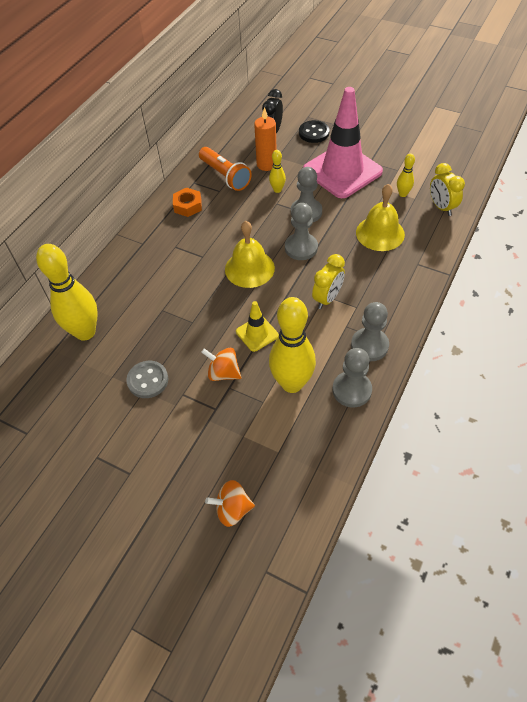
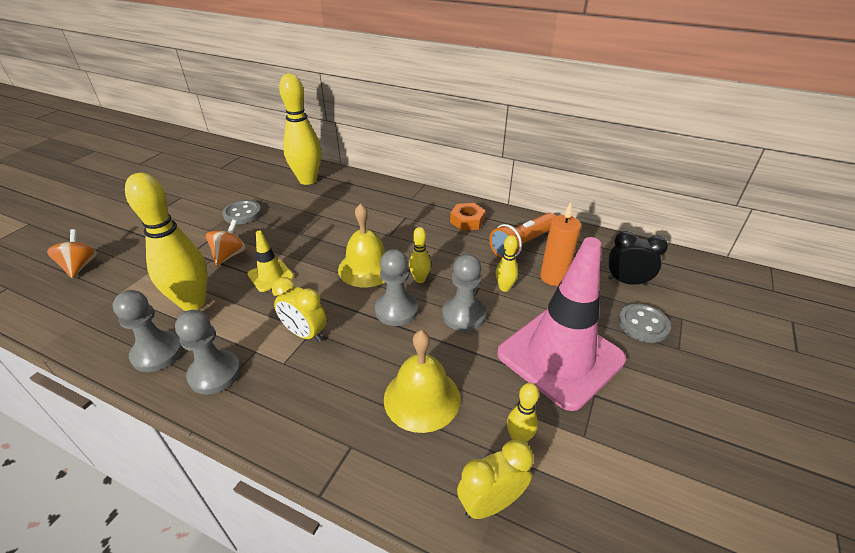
camera: 85 degrees right, 15 degrees down
black button [299,120,329,143] -> grey button [618,303,671,343]
none -> yellow bowling pin [409,227,431,283]

